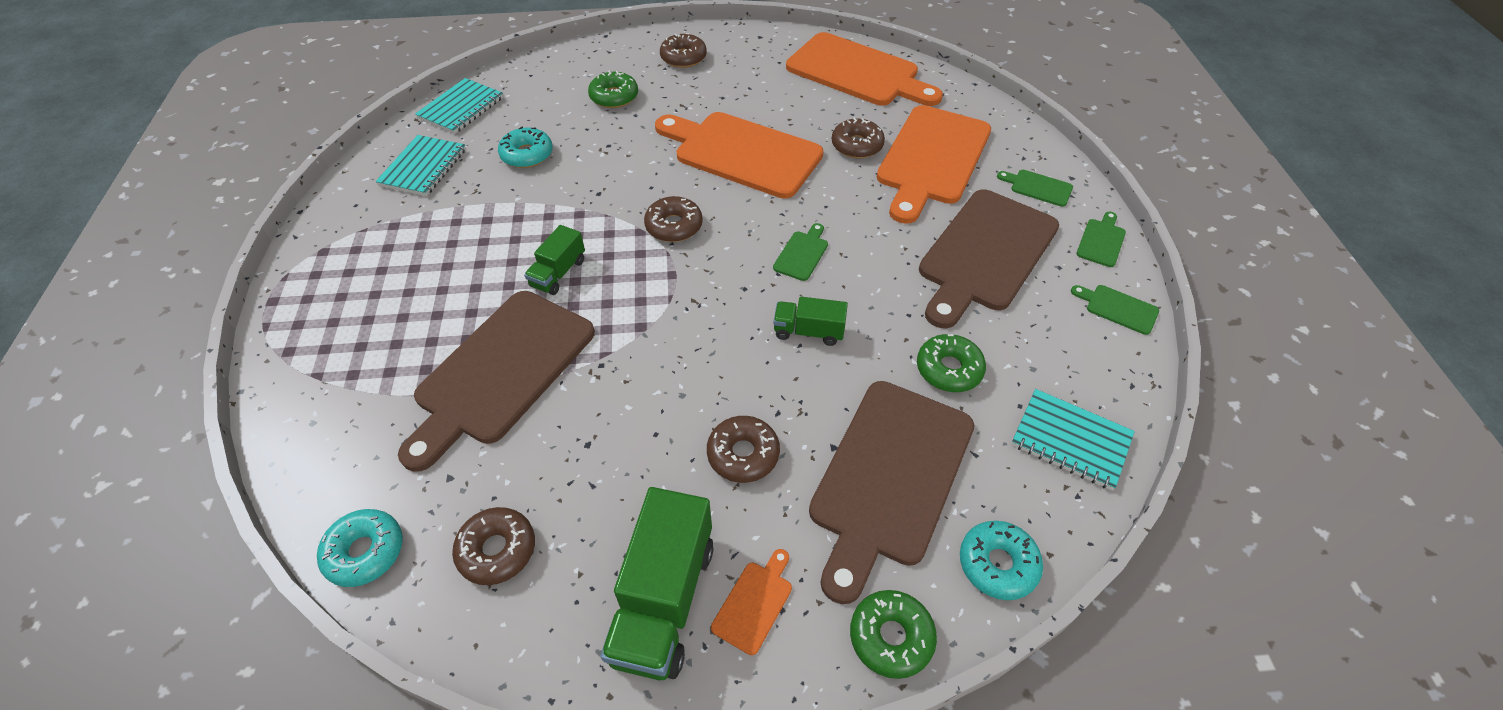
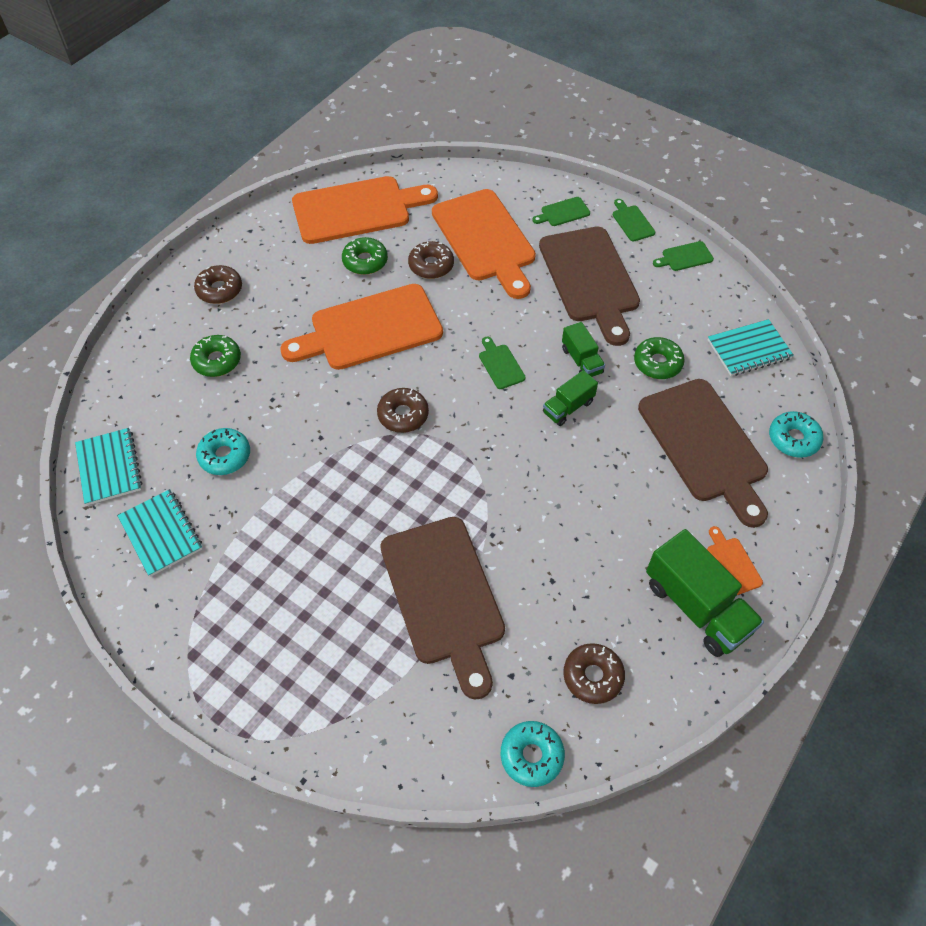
camera: 50 degrees left, 5 degrees up
green truck [524,225,585,295] -> green truck moved to [562,322,605,377]
brown donut [707,416,780,483] -> none
green donut [850,590,937,679] -> green donut moved to [342,237,388,275]

